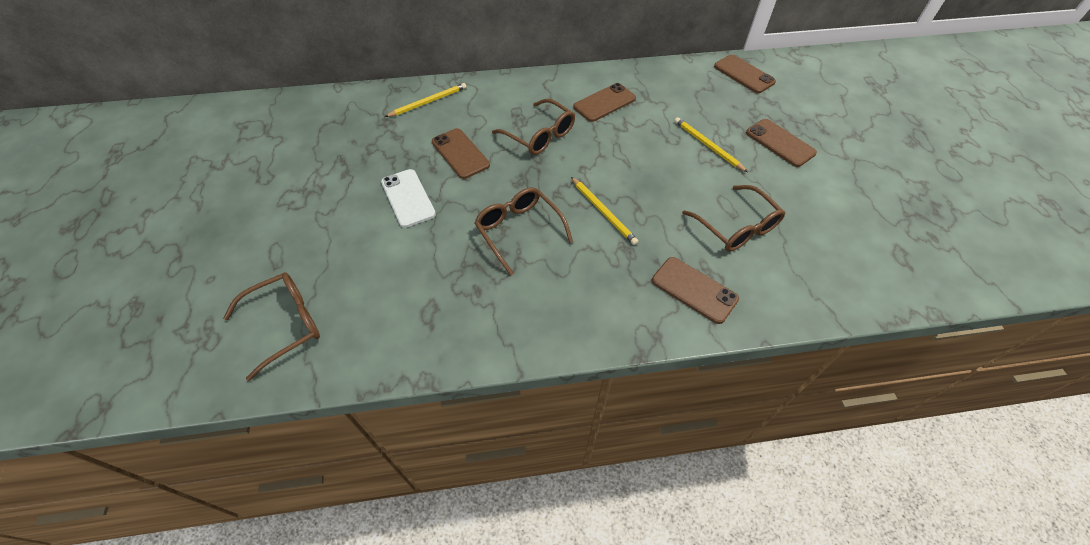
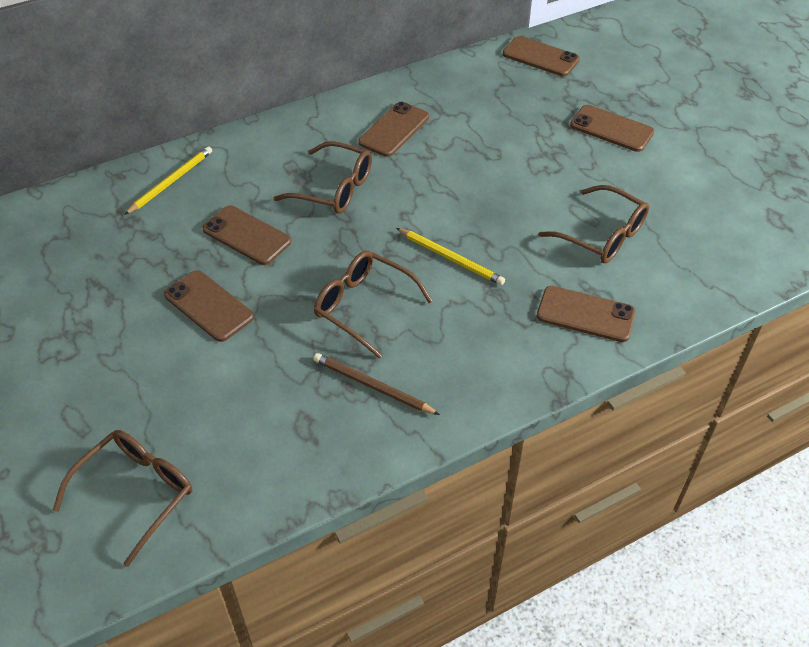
camera: 20 degrees left, 5 degrees down
white phone [381,169,436,228] -> brown phone [164,270,254,342]
yellow pencil [675,117,748,172] -> none
none -> brown pencil [313,353,440,415]

